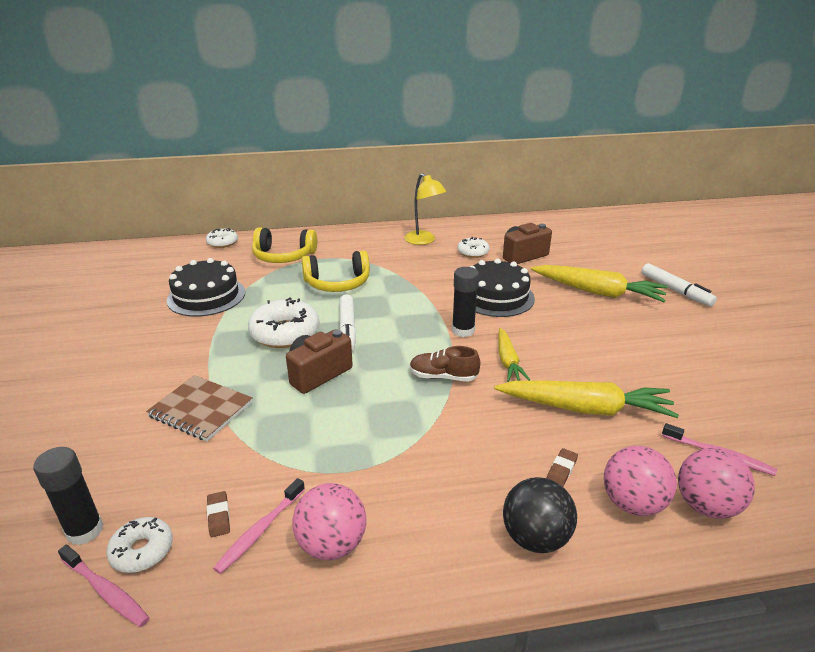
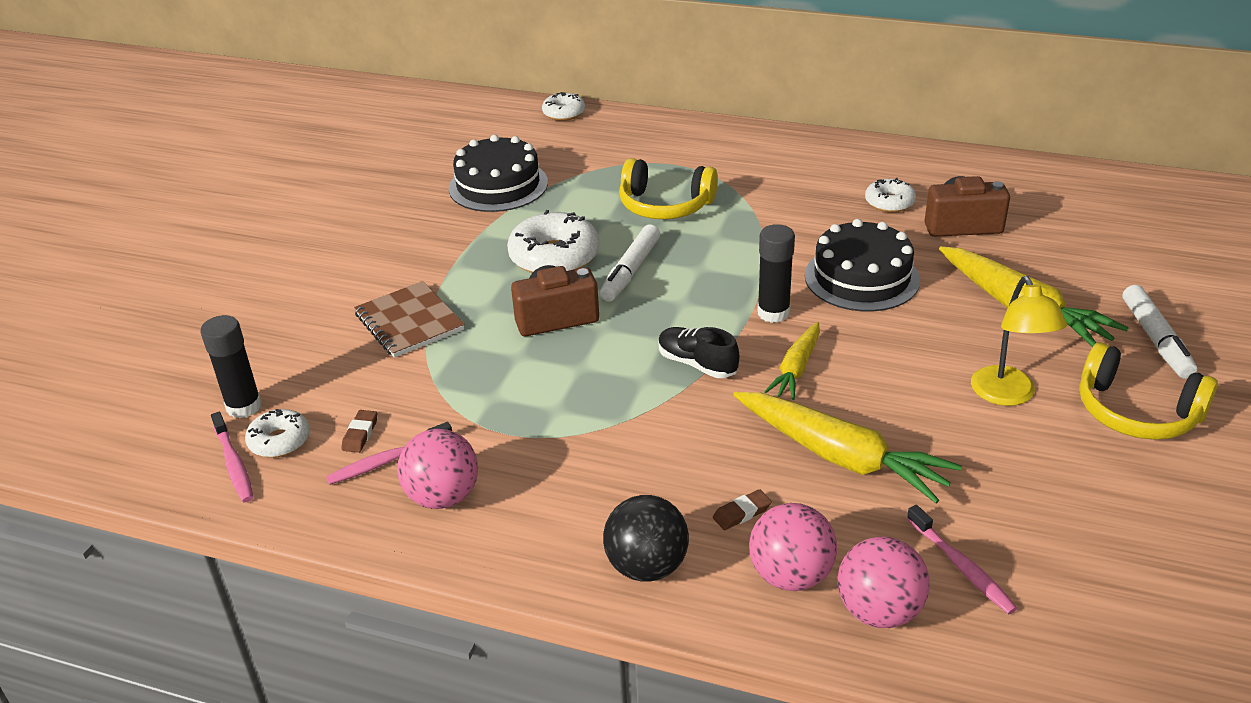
camera: 30 degrees right, 5 degrees up
yellow headphones [252,227,317,263] -> yellow headphones moved to [1080,342,1218,440]
yellow lamp [404,173,446,245] -> yellow lamp moved to [971,276,1067,406]
brown shoe [410,346,480,382] -> black shoe [659,327,739,378]

